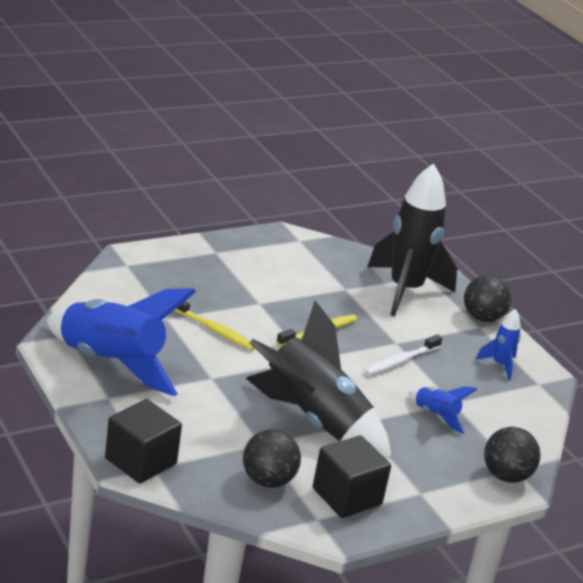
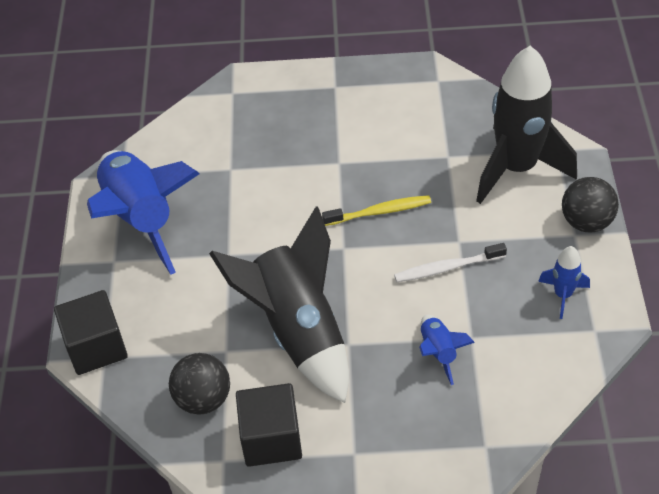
camera: 35 degrees right, 20 degrees up
yellow toothbrush [174,301,254,350] -> none
black ball [484,427,540,483] -> none

